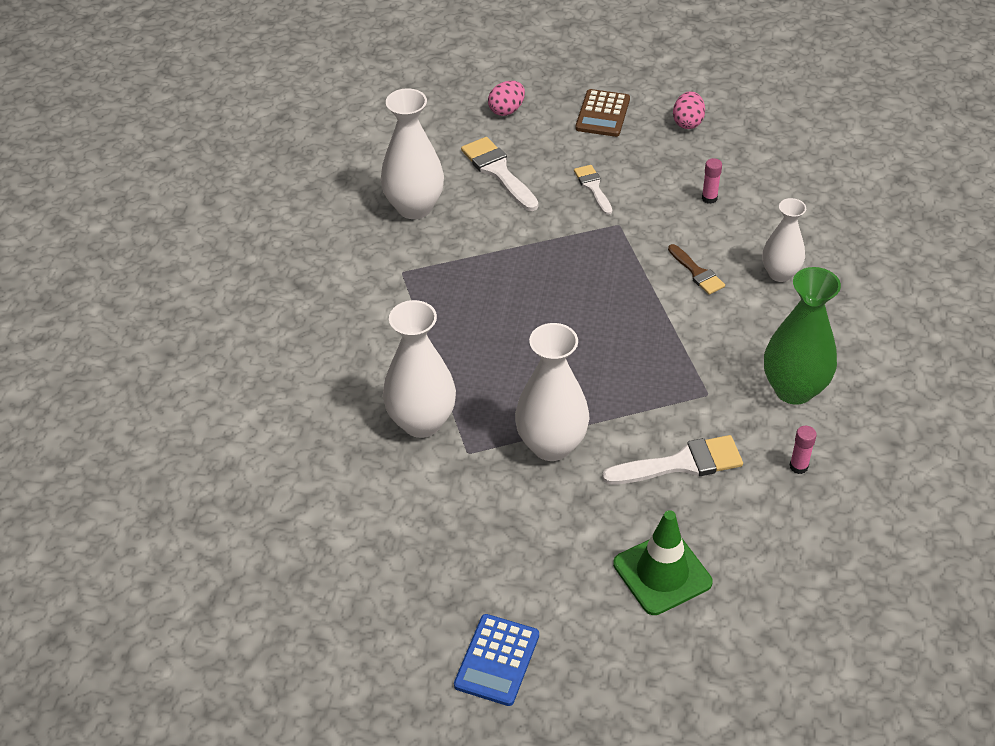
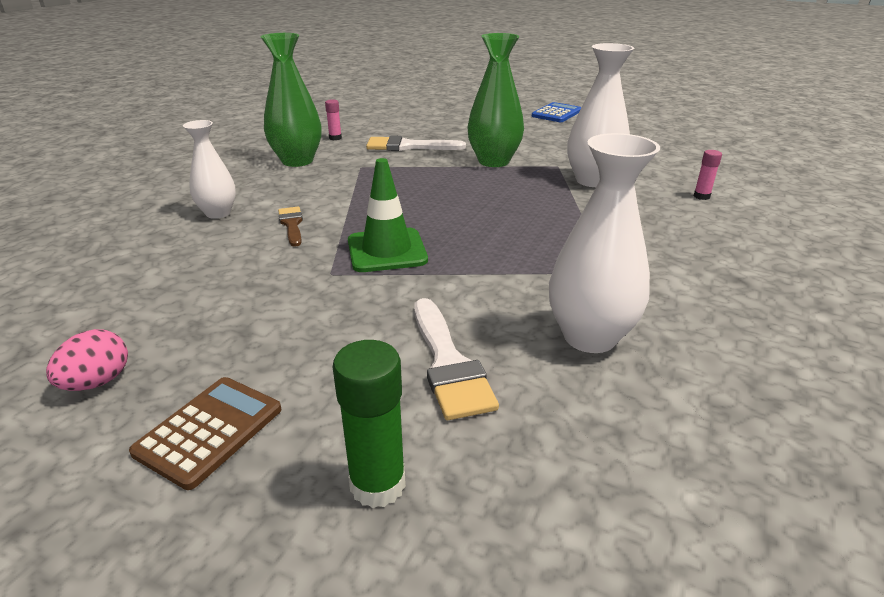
camera: 165 degrees left, 15 degrees down
pink egg [488,81,525,116] -> green glue stick [333,340,406,508]
white vase [515,323,589,461] -> green vase [468,33,524,167]
white brush [574,165,612,215] -> none
green traffic cone [613,510,712,615] -> green traffic cone moved to [348,158,428,272]
pink glue stick [702,158,722,204] -> pink glue stick moved to [694,150,722,200]

